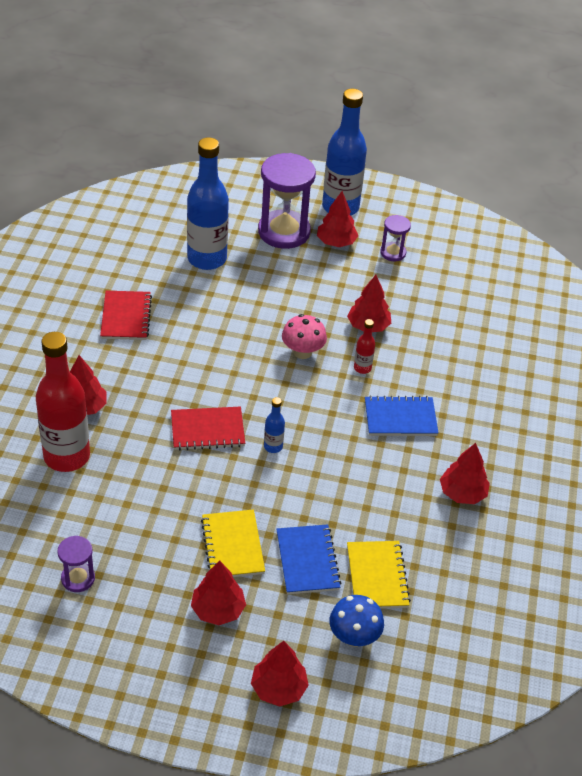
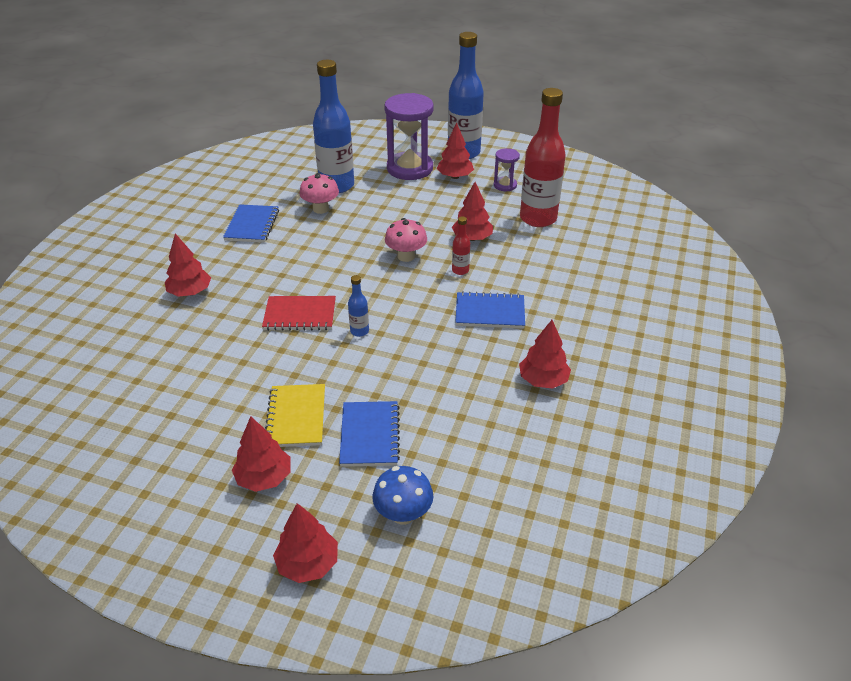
camera: 10 degrees right, 5 degrees down
red bottle [36,332,90,472] -> red bottle moved to [520,88,566,227]
purple hourglass [57,536,95,592] -> none
red notebook [100,291,152,340] -> blue notebook [223,204,279,243]
yellow notebook [347,541,411,609] -> none
none -> pink mushroom [299,173,339,214]

